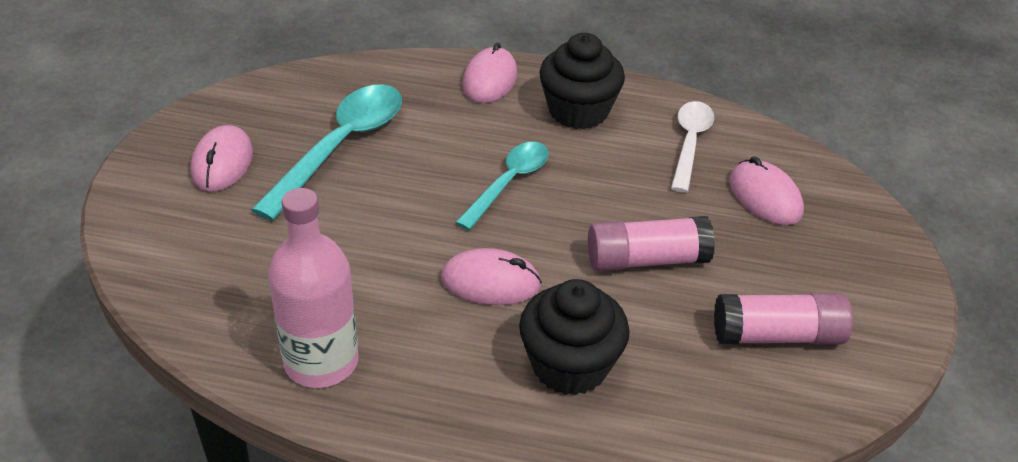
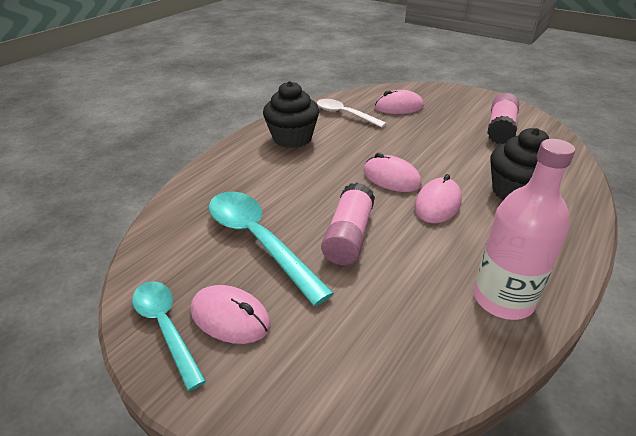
camera: 65 degrees left, 5 degrees down
turquoise spoon [455,142,549,230] -> turquoise spoon moved to [132,281,206,391]
pink mouse [462,43,517,103] -> pink mouse moved to [364,153,422,192]
pink glue stick [588,216,715,271] -> pink glue stick moved to [321,183,375,265]

